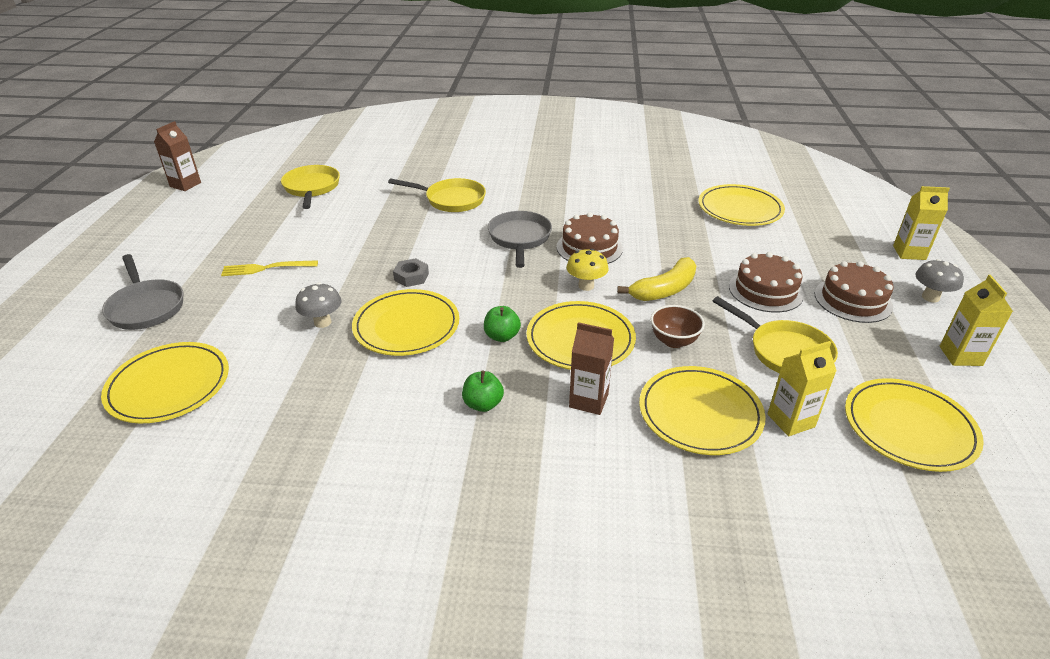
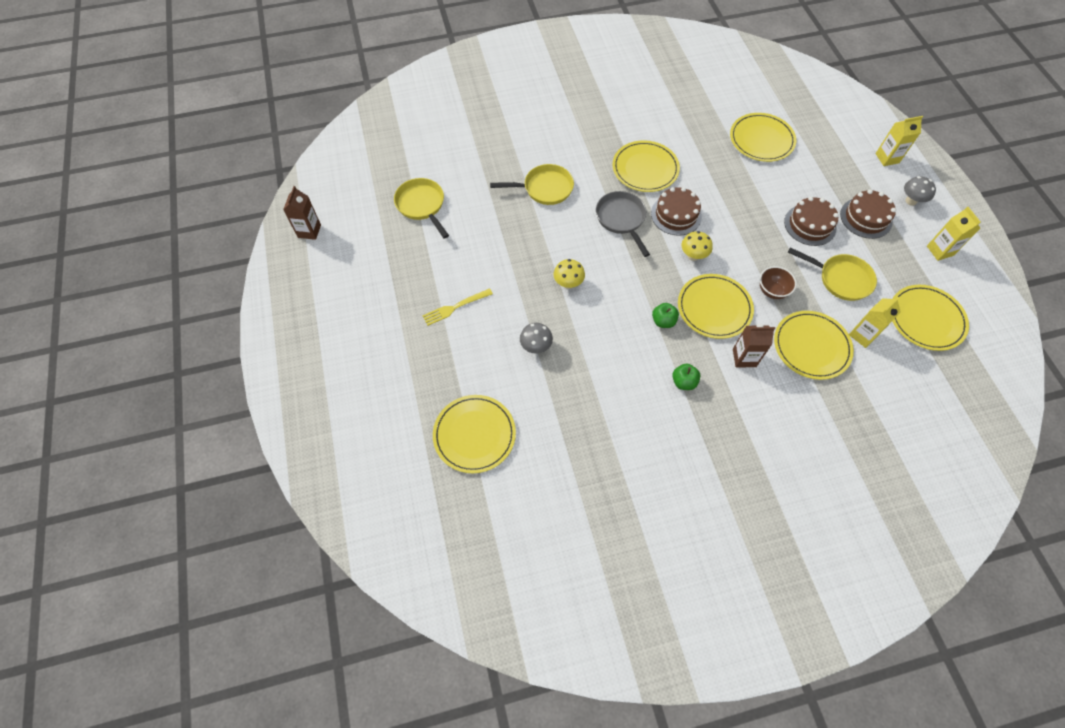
camera: 20 degrees left, 25 degrees up
grey pan [102,254,183,330] -> none
yellow plate [352,289,459,356] -> yellow plate moved to [613,140,680,192]
grey nut [393,258,429,287] -> yellow mushroom [553,259,585,289]
yellow banana [617,257,696,301] -> none

